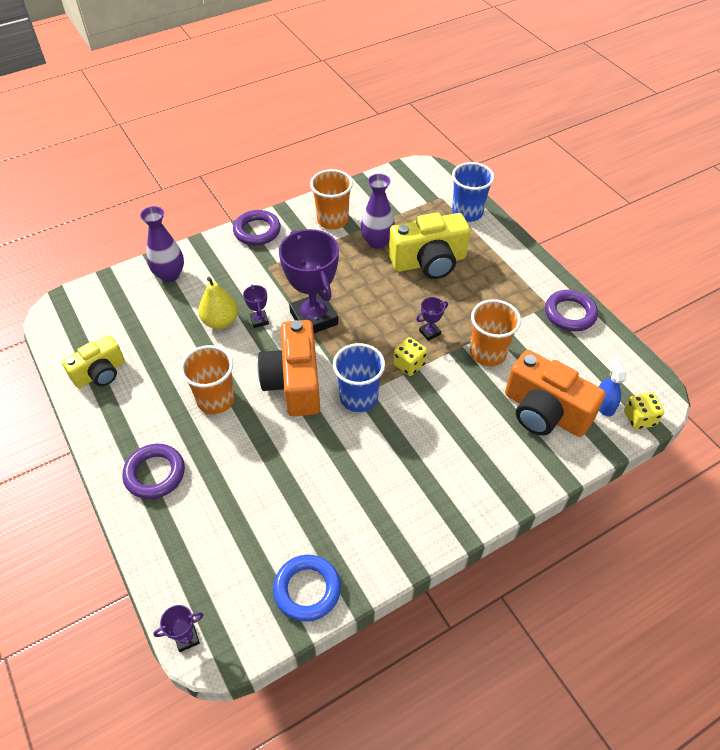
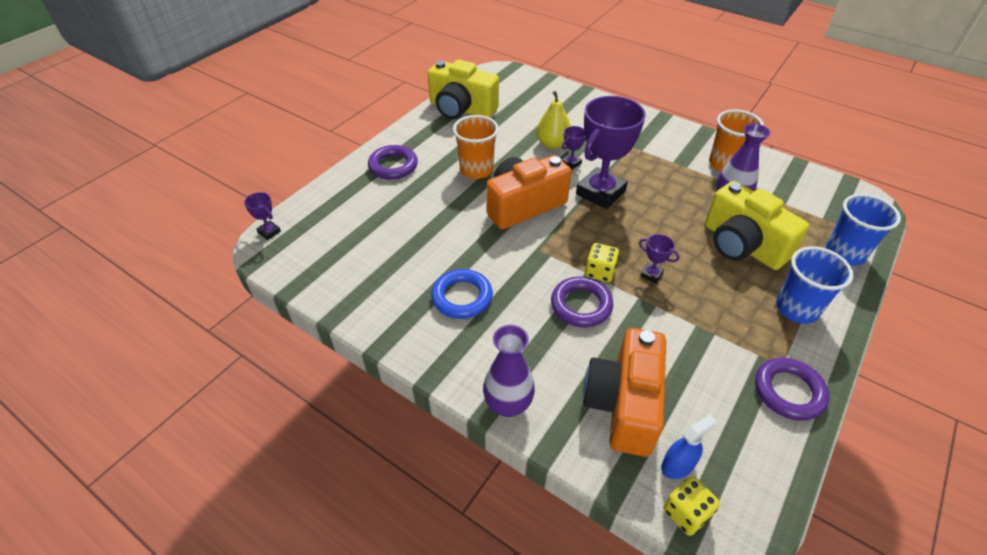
camera: 65 degrees right, 5 degrees down
yellow camera [62,335,125,388] -> yellow camera [428,60,499,120], size x1.59
purple vase [140,206,184,282] -> purple vase moved to [483,325,535,417]
purple ring [233,210,281,245] -> purple ring moved to [551,277,613,327]
blue ring [273,555,341,622] -> blue ring moved to [431,269,493,319]
blue cup [333,343,385,412] -> blue cup moved to [776,247,854,324]
orange cup [470,299,521,366] -> none

